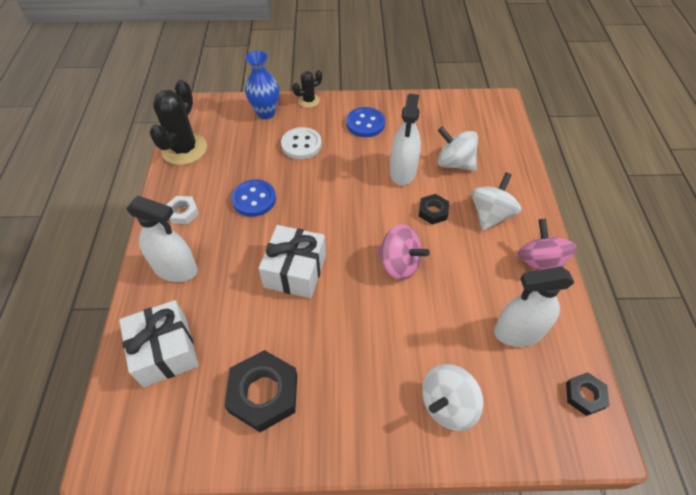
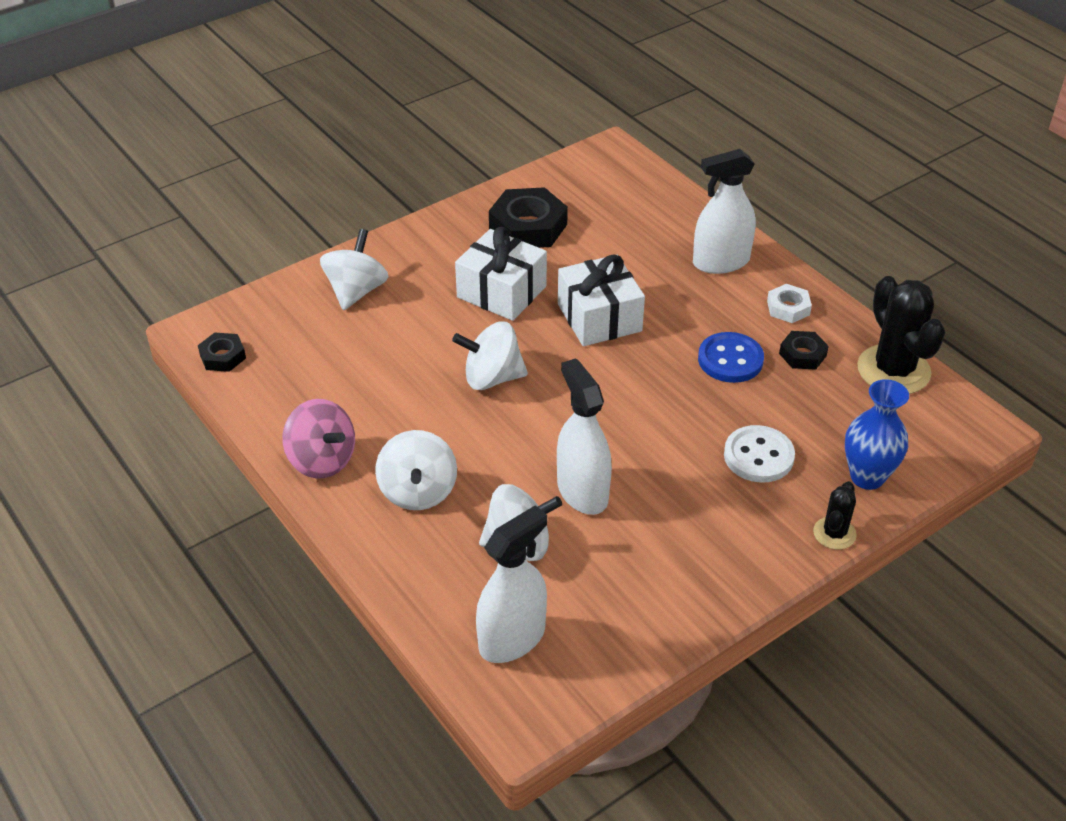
camera: 145 degrees right, 10 degrees down
white gift [119,300,199,387] -> white gift moved to [455,227,547,321]
blue button [346,107,385,137] -> none
pink spinning top [377,224,430,280] -> white spinning top [452,321,528,390]
black nut [419,194,449,224] -> black nut moved to [779,331,829,370]
white spray bottle [494,267,574,347] -> white spray bottle moved to [476,505,547,663]

